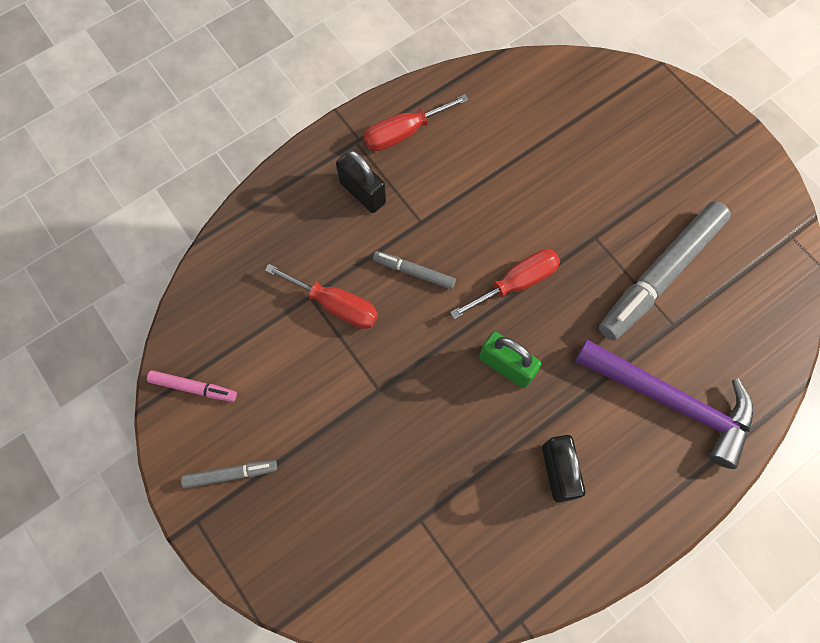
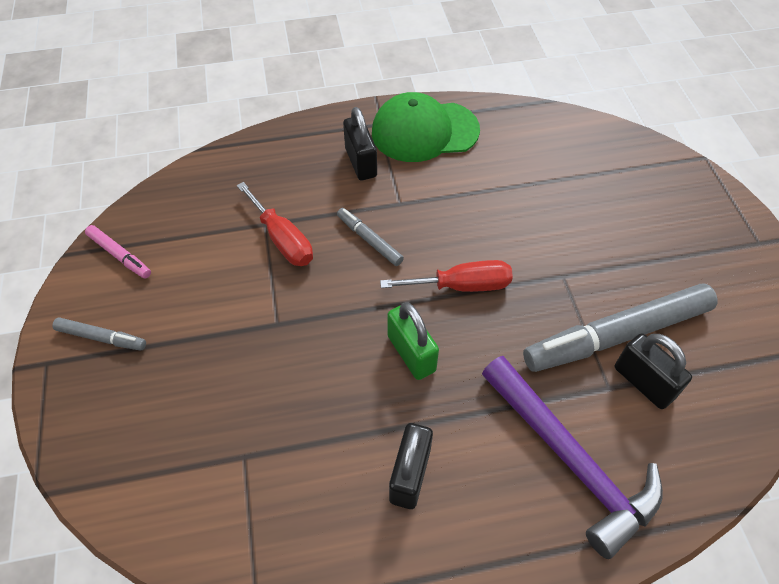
camera: 25 degrees right, 15 degrees down
red screwdriver [364,94,469,151] -> green cap [372,92,480,162]
none -> black padlock [615,333,692,409]

